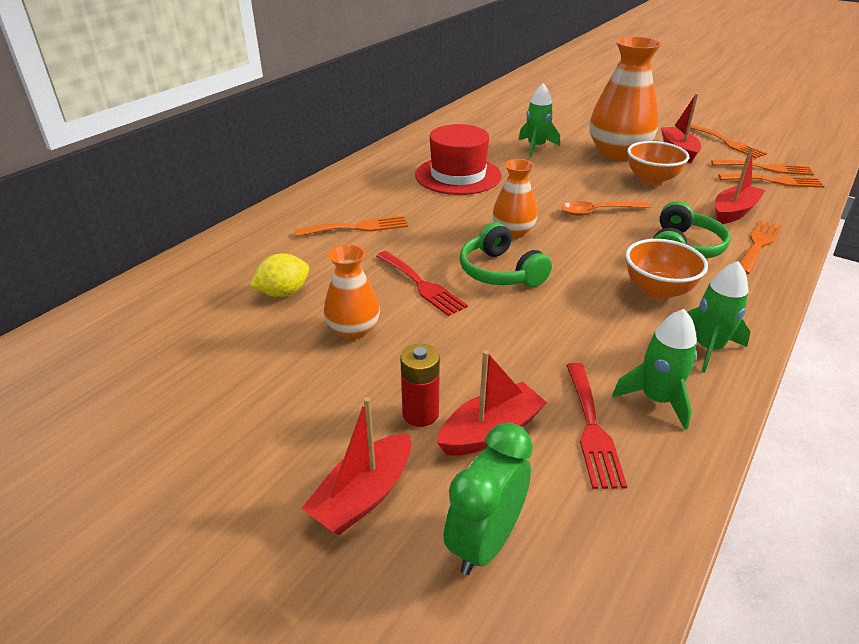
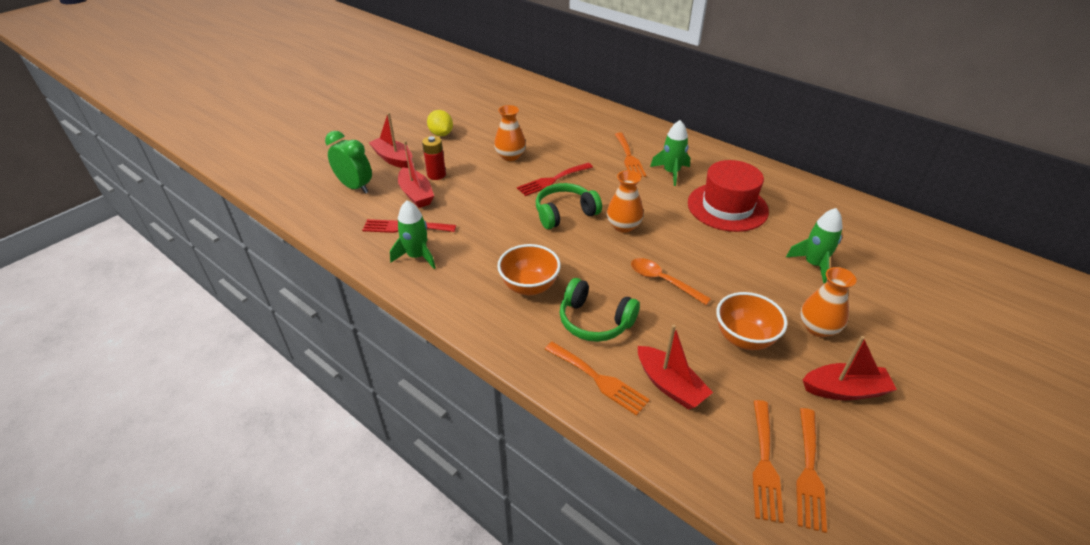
camera: 95 degrees right, 5 degrees up
yellow lemon [250,253,309,297] -> yellow lemon moved to [427,110,453,136]
orange spoon [562,201,650,216] -> orange spoon turned 45 degrees counterclockwise [631,258,711,305]
orange vase [589,36,662,160] -> orange vase [800,267,856,337], size x0.55
green rocket [687,261,750,373] -> green rocket moved to [650,120,690,186]
orange fork [690,124,767,158] -> none

